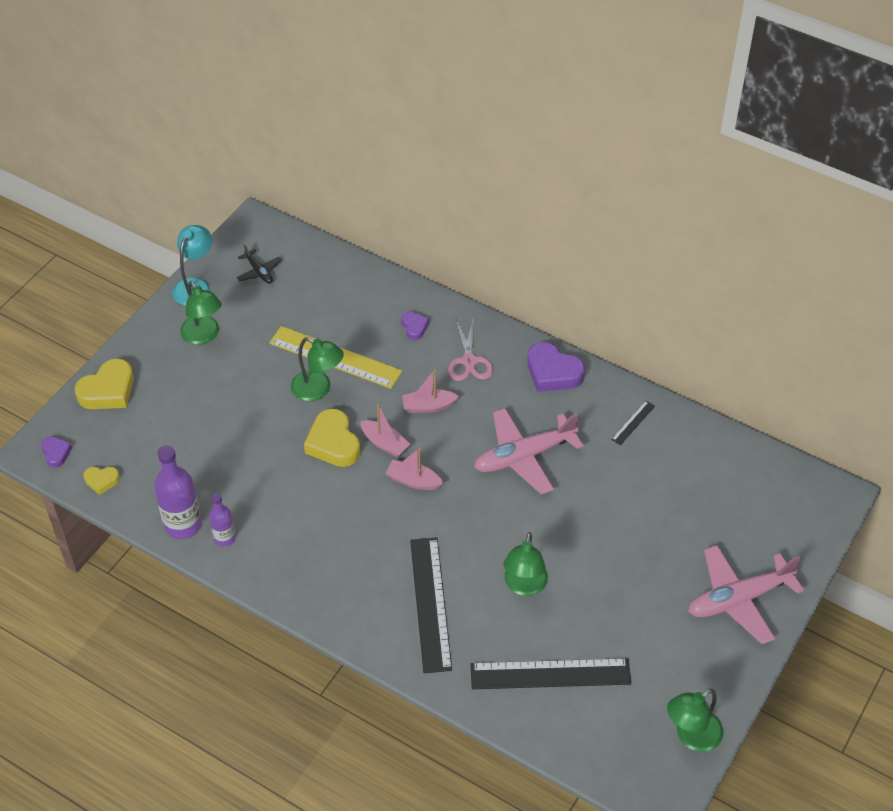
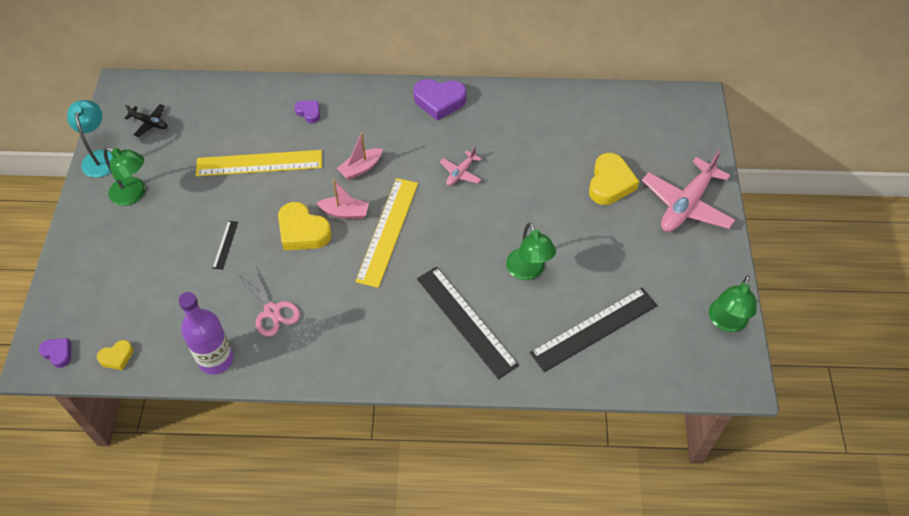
camera: 30 degrees left, 5 degrees up
yellow heart [75,358,134,409] -> yellow heart moved to [589,153,639,205]
purple bottle [209,493,236,547] -> none
green lamp [291,337,344,401] -> none
pink boat [386,448,444,490] -> yellow ruler [355,178,418,288]
pink scissors [448,317,493,381] -> pink scissors moved to [239,268,300,337]
pink plane [474,408,583,495] -> pink plane [440,147,482,186], size x0.49
black ruler [611,401,655,445] -> black ruler moved to [212,221,238,270]

